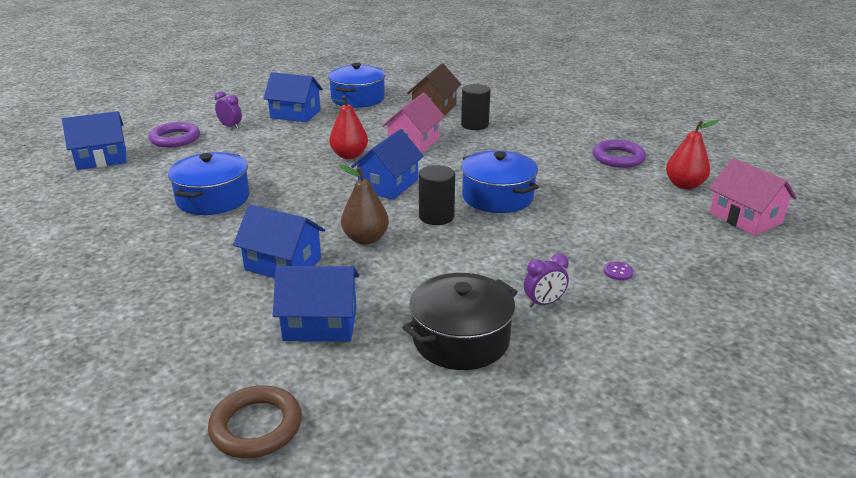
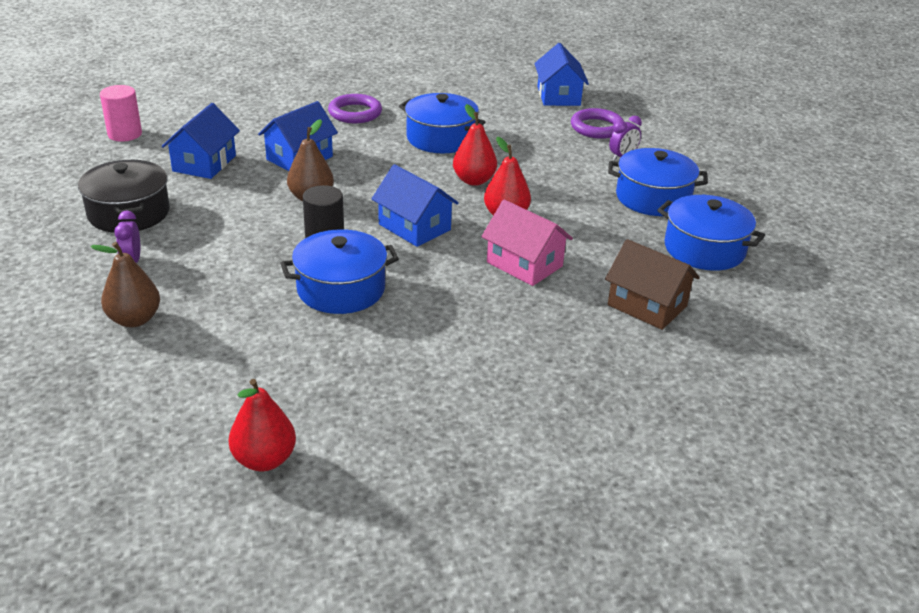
camera: 105 degrees right, 5 degrees up
brown ring [208,385,302,458] -> pink cylinder [100,85,142,142]
blue house [263,72,323,122] -> blue pot [608,148,708,216]
black cylinder [461,84,490,130] -> none
purple ring [593,140,646,168] -> purple ring moved to [328,94,382,123]
purple button [604,261,634,280] -> brown pear [91,242,160,327]
pink house [709,158,797,236] -> none
none -> red pear [453,104,497,186]

